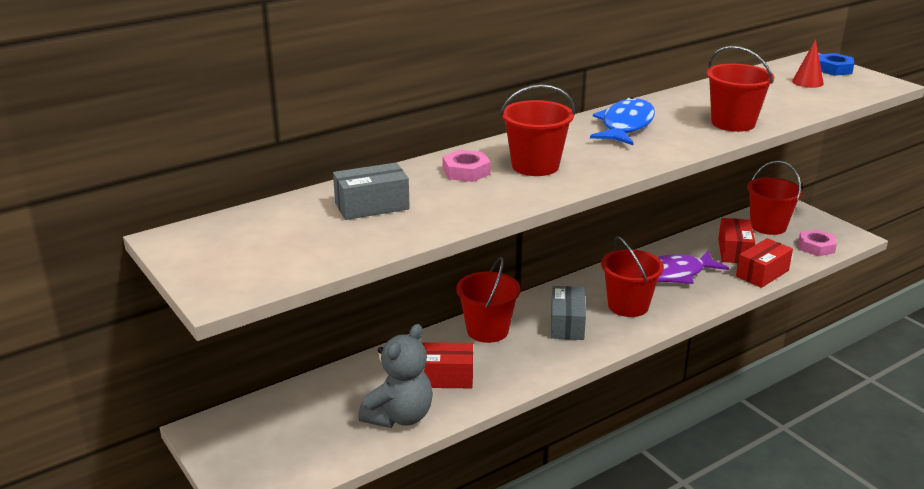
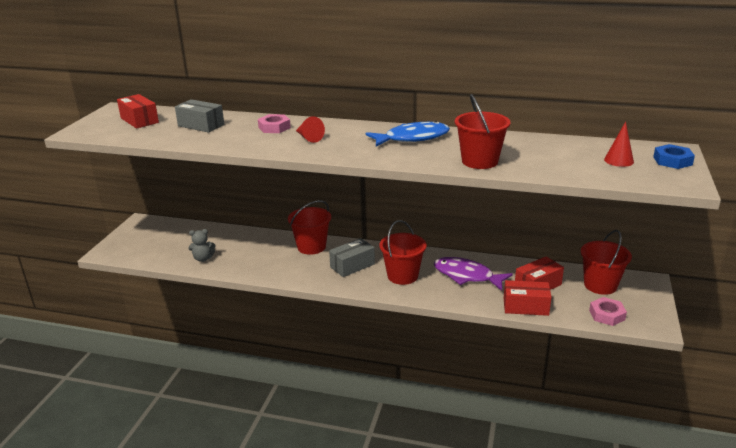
camera: 50 degrees right, 0 degrees up
grey teddy bear [358,324,433,428] -> grey teddy bear [188,229,215,262], size x0.56
red box [421,342,473,388] -> red box moved to [117,94,159,129]
red bucket [500,85,575,176] -> red cone [296,116,325,143]

